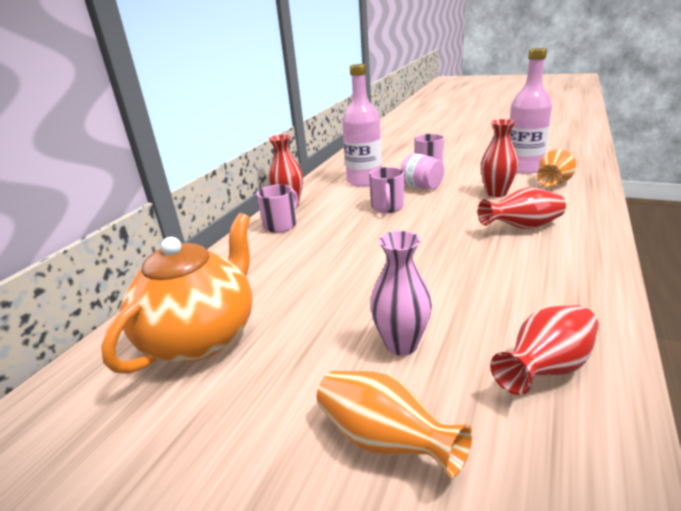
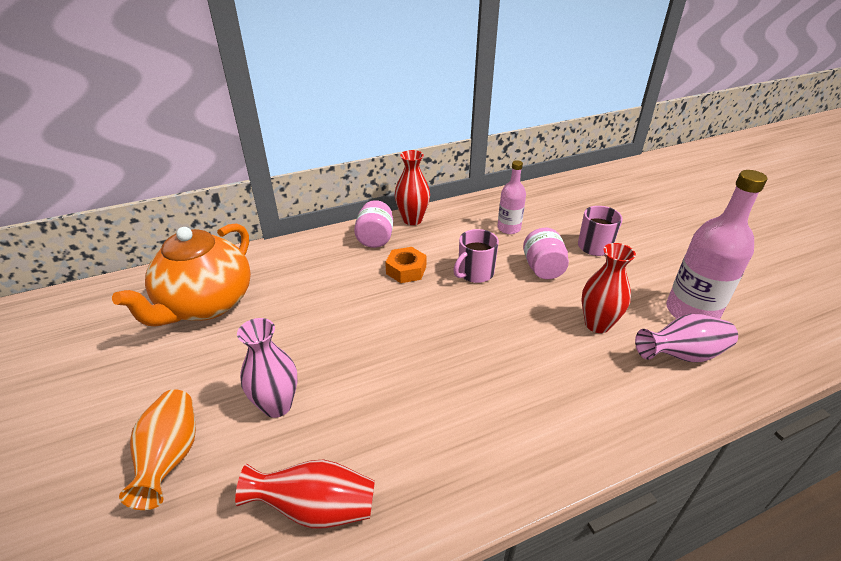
camera: 40 degrees right, 10 degrees up
orange teapot [101,213,253,374] -> orange teapot turned 135 degrees clockwise [112,223,251,327]
pink mug [256,185,298,233] -> pink jar [354,200,393,248]
pink bottle [342,64,382,187] -> pink bottle [497,160,526,234], size x0.58
red vase [478,187,566,229] -> none
orange vase [537,149,576,187] -> pink vase [635,314,738,362]
none -> orange nut [385,247,426,283]

